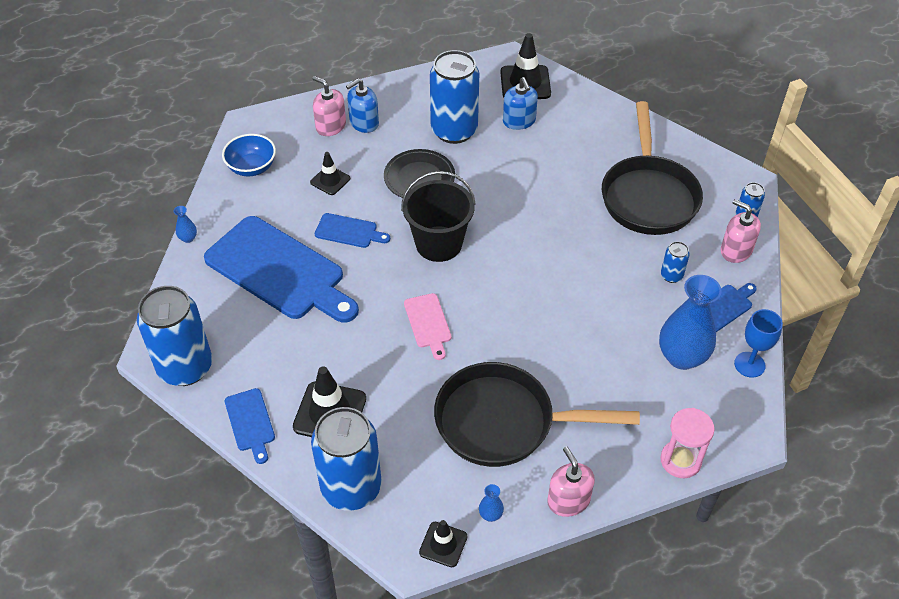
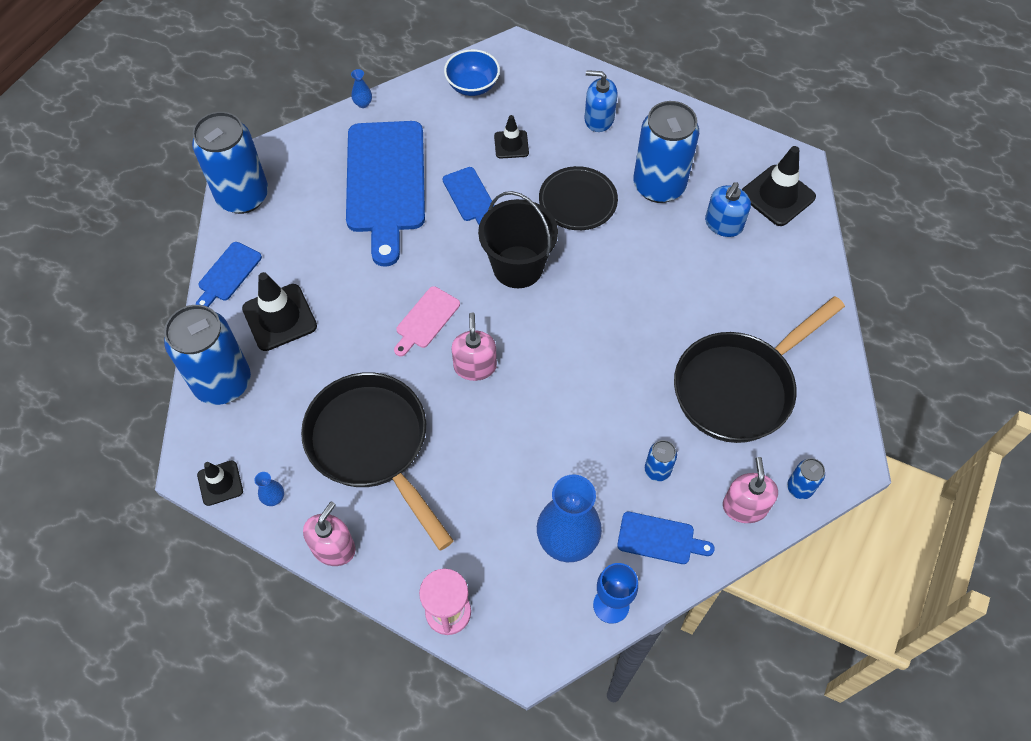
camera: 50 degrees right, 10 degrees up
pink soap dispenser [312,76,346,136] -> pink soap dispenser moved to [451,313,497,381]

